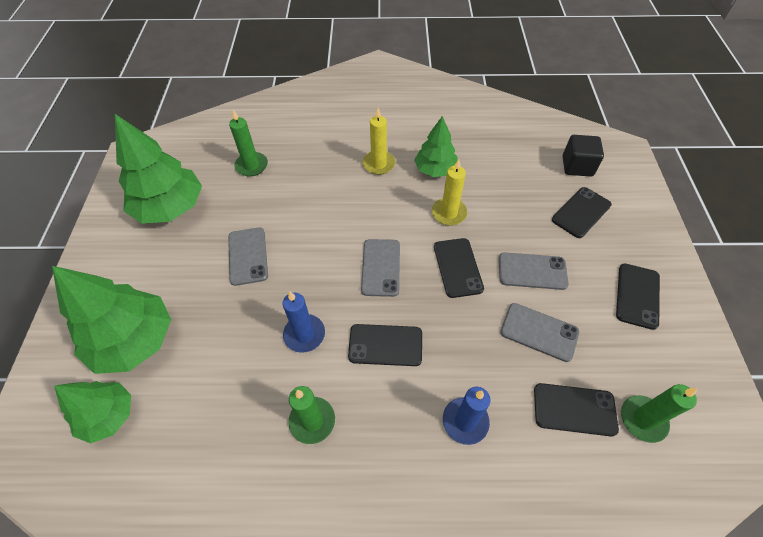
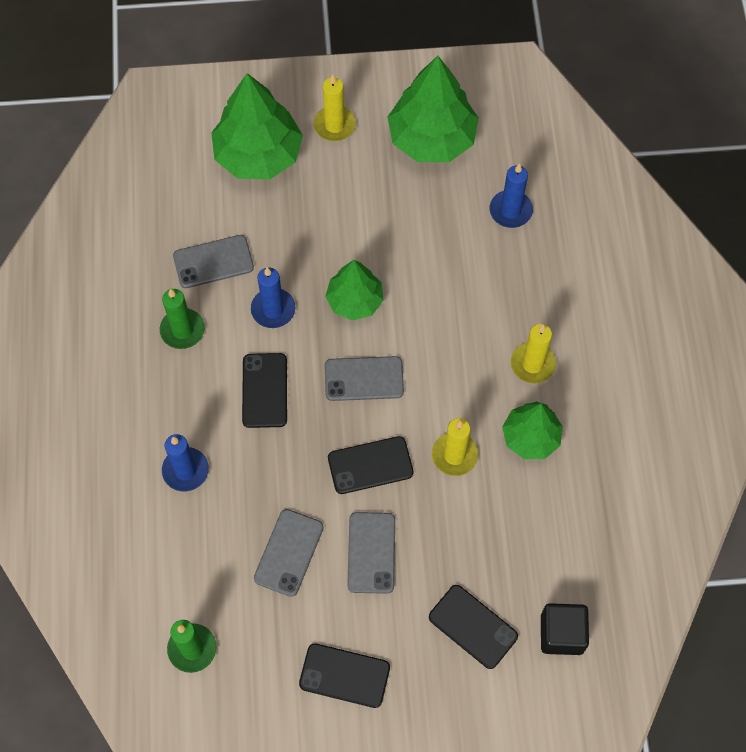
camera: 85 degrees right, 10 degrees up
green tree [54,381,131,443] -> green tree moved to [325,260,384,321]
grey phone [228,227,268,286] -> grey phone moved to [173,235,254,288]
green candle [229,110,268,176] -> blue candle [490,163,533,228]
black phone [534,383,619,437] -> none
none -> yellow candle [314,74,356,141]

